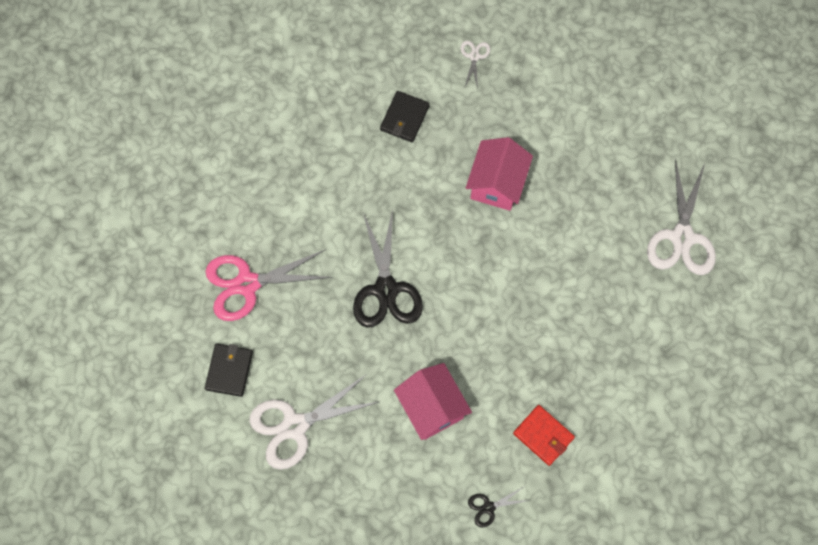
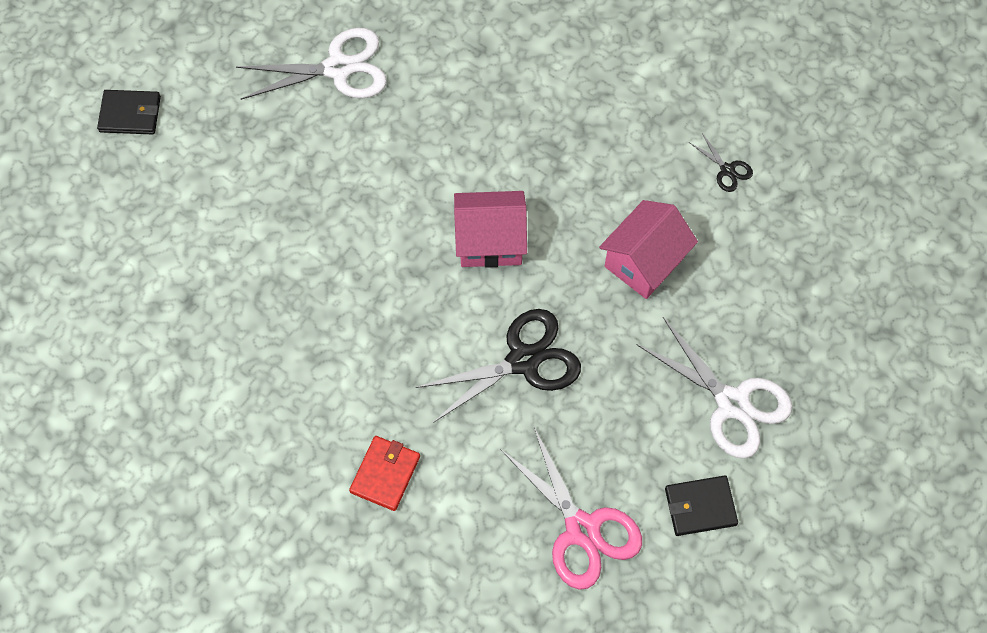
camera: 110 degrees left, 5 degrees down
black wallet [380,91,430,142] -> black wallet moved to [97,90,161,135]
white scissors [461,41,490,89] -> none
pink house [466,137,533,211] -> pink house moved to [454,191,527,268]
red wallet [513,405,575,466] -> red wallet moved to [349,436,420,511]

